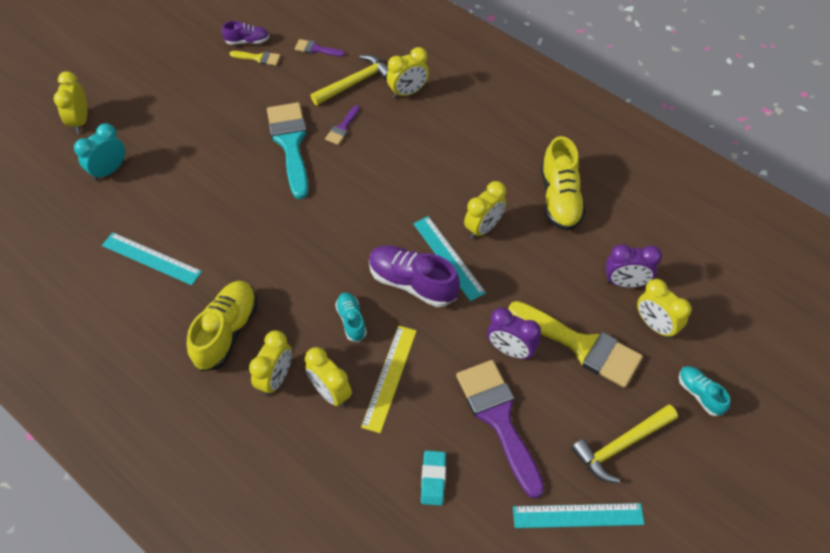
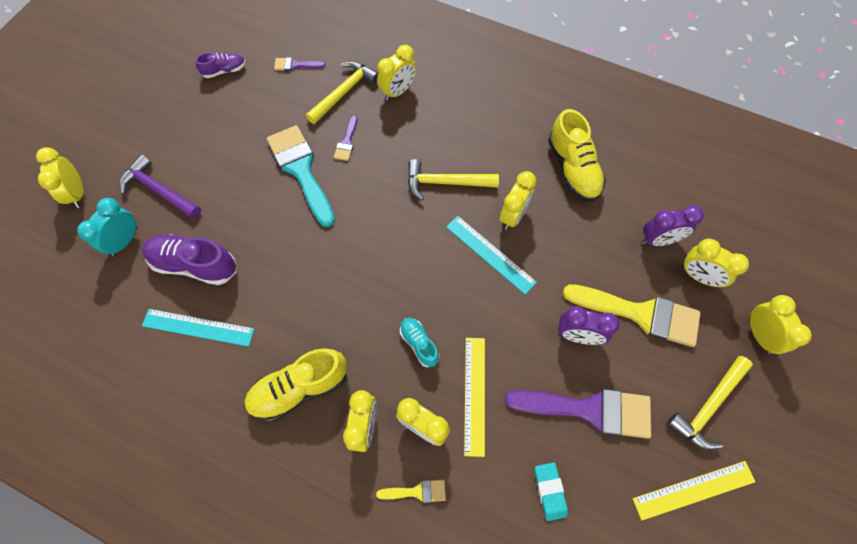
camera: 15 degrees left, 10 degrees up
yellow shoe [187,281,258,371] -> yellow shoe turned 120 degrees counterclockwise [244,349,347,422]
yellow brush [229,51,280,66] -> yellow brush moved to [376,479,446,503]
purple shoe [369,245,460,307] -> purple shoe moved to [142,234,236,285]
purple brush [456,360,544,499] -> purple brush turned 135 degrees clockwise [505,389,651,439]
turquoise ruler [513,503,644,528] -> yellow ruler [633,461,755,521]
turquoise shoe [679,366,730,416] -> yellow clock [749,295,812,354]
none -> purple hammer [120,155,201,219]
none -> yellow hammer [408,159,499,201]

